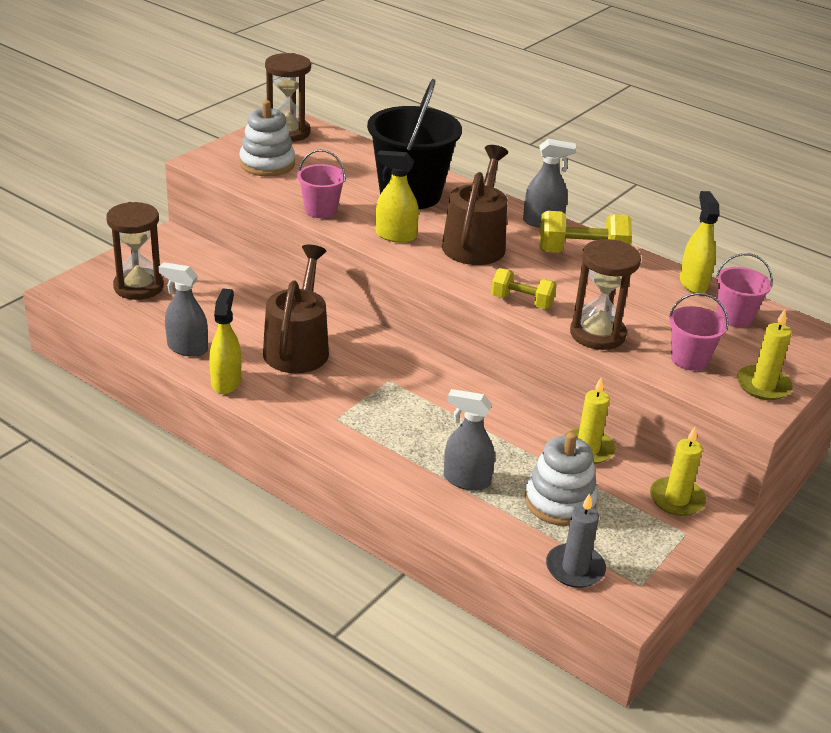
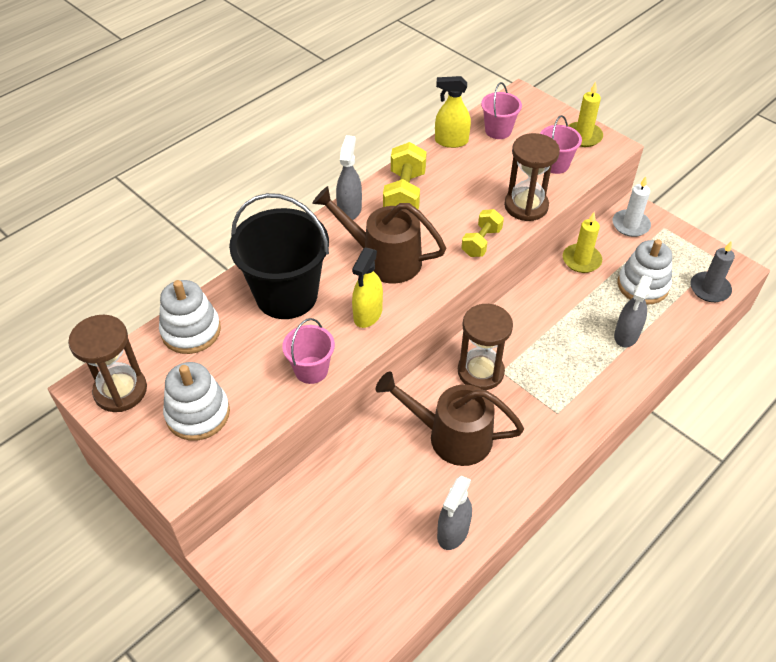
camera: 80 degrees left, 15 degrees up
brown hourglass [106,202,164,300] -> brown hourglass moved to [458,304,513,390]
yellow spray bottle [209,288,241,394] -> none
yellow candle [650,427,706,516] -> white candle [612,176,651,237]
none -> white stacking toy [159,280,221,354]

